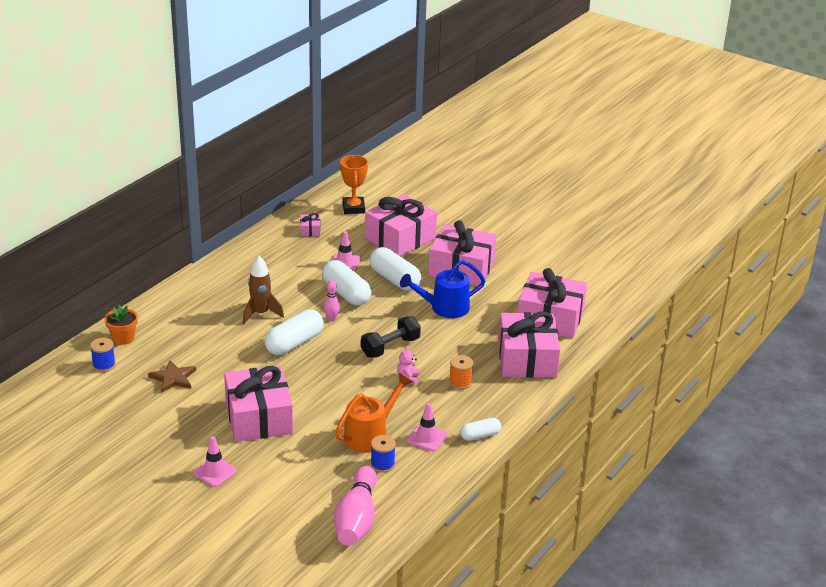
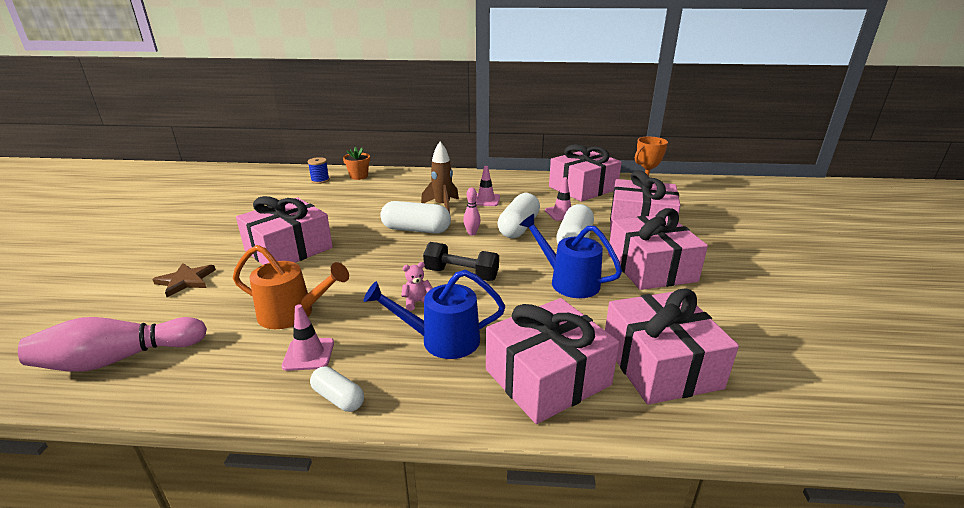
camera: 60 degrees right, 5 degrees down
brown star [148,360,196,393] -> brown star moved to [152,263,216,297]
pink traffic cone [193,436,237,487] -> pink traffic cone moved to [475,166,500,206]
pink gift [300,213,320,236] -> pink gift [549,144,622,202], size x2.48
blue spool [370,435,396,473] -> none
orange spool [449,355,473,390] -> blue watering can [364,270,505,359]

